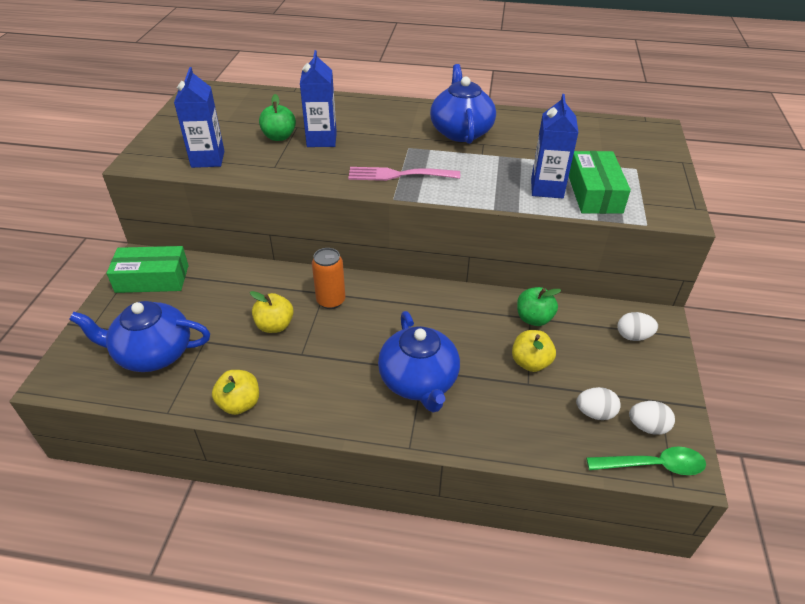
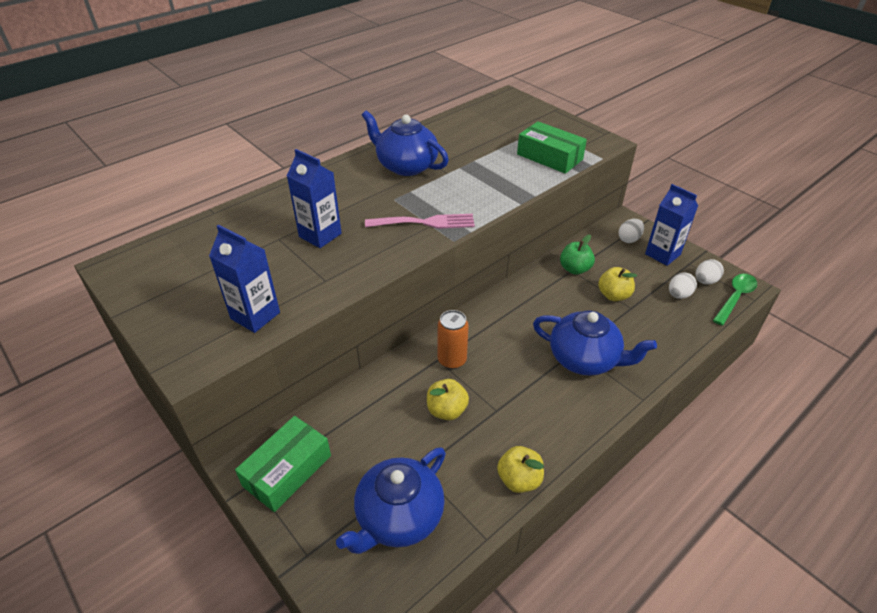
camera: 50 degrees left, 0 degrees up
green apple [259,94,296,141] -> none
pink fork [348,167,460,181] -> pink fork turned 135 degrees counterclockwise [365,214,475,229]
blue carton [531,94,579,198] -> blue carton moved to [645,184,698,266]

